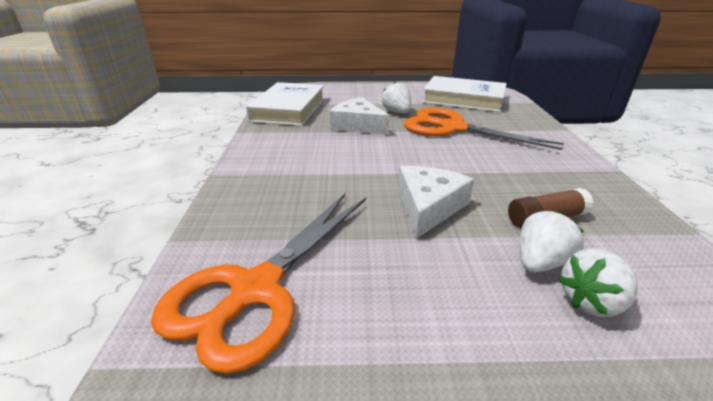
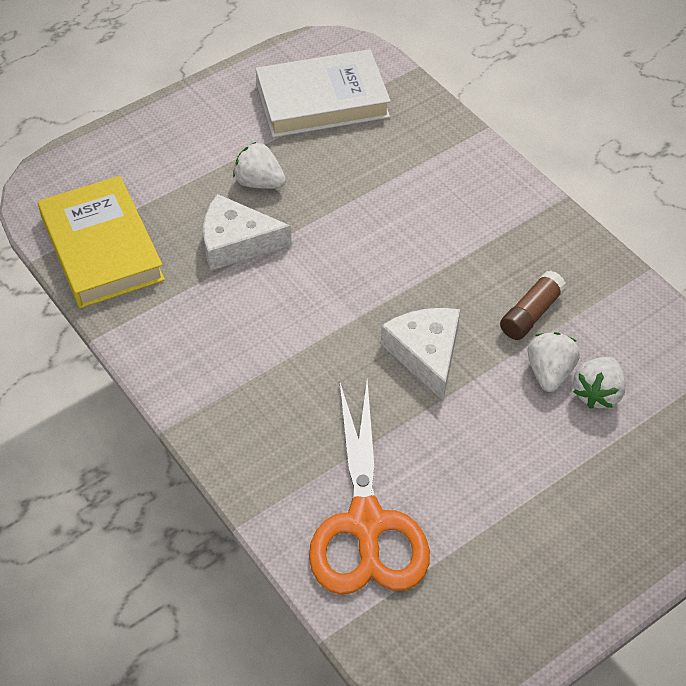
camera: 35 degrees left, 20 degrees up
white book [246,82,325,126] -> yellow book [38,176,165,308]
orange scissors [404,107,564,150] -> none

